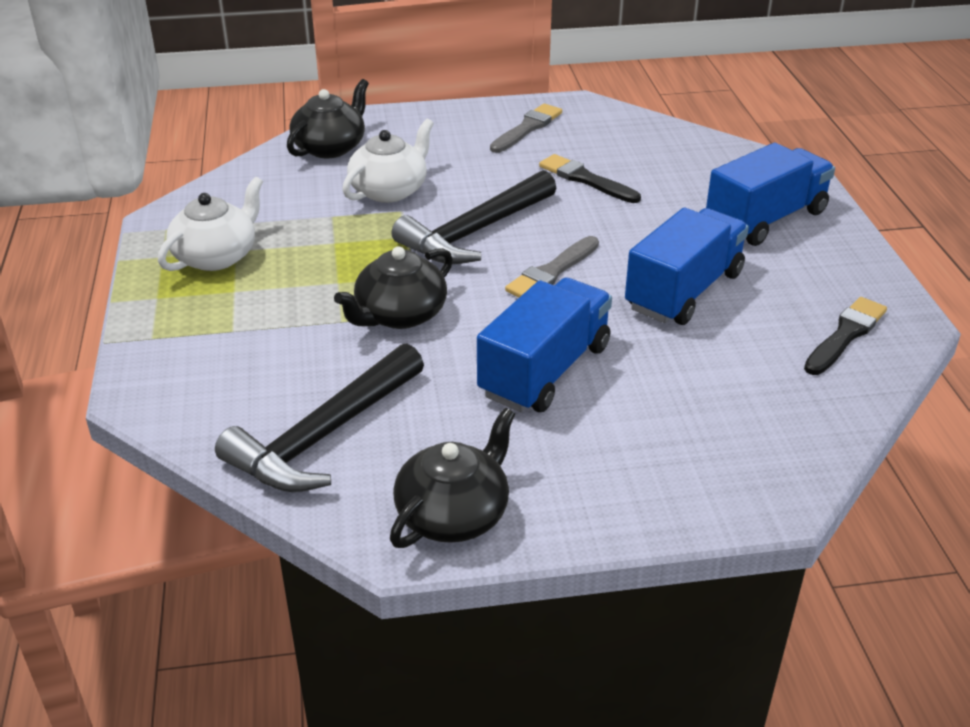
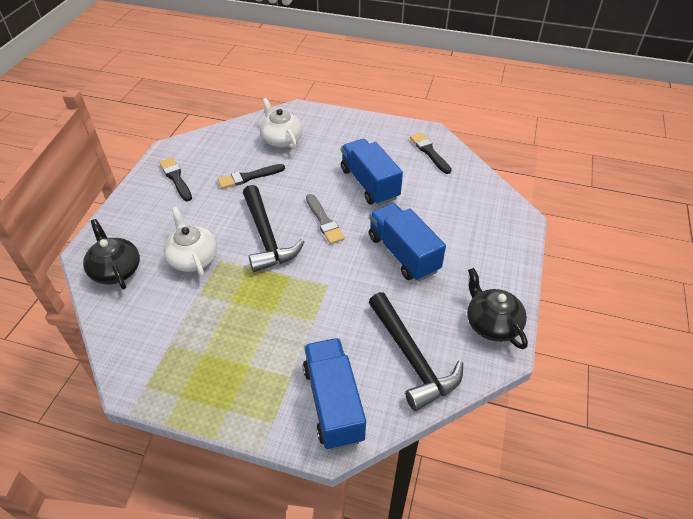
camera: 65 degrees left, 10 degrees up
white teapot [158,177,263,271] -> white teapot moved to [260,98,303,149]
black teapot [334,246,453,329] -> none
grey brush [490,104,562,153] -> black brush [159,157,192,201]
blue truck [706,143,835,246] -> blue truck moved to [303,338,366,450]

